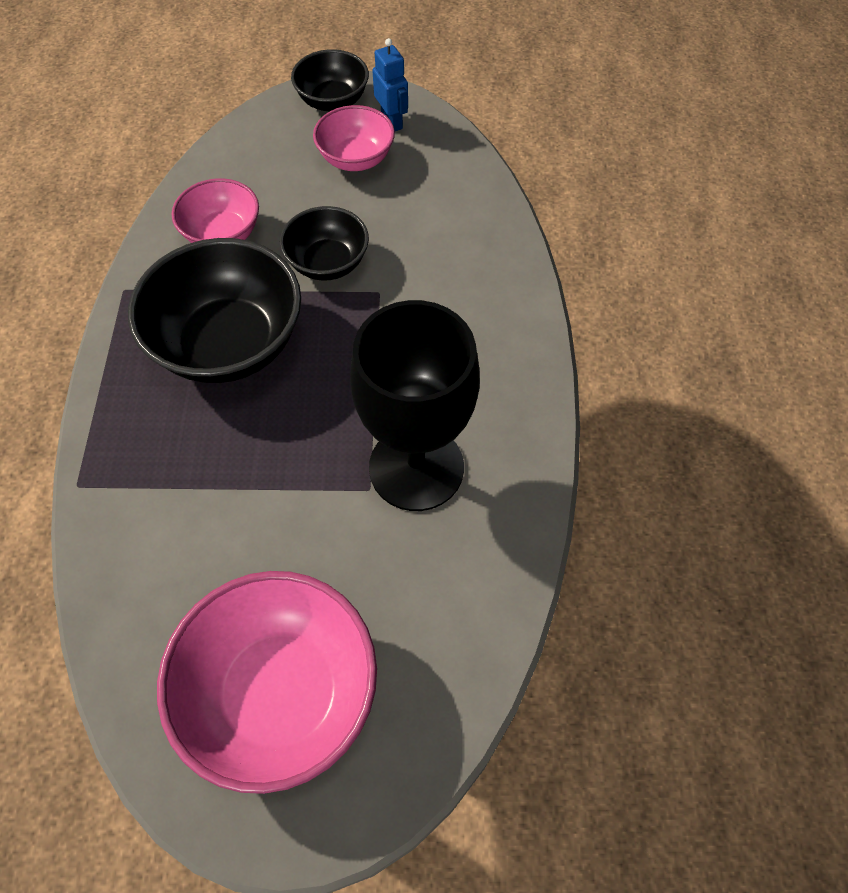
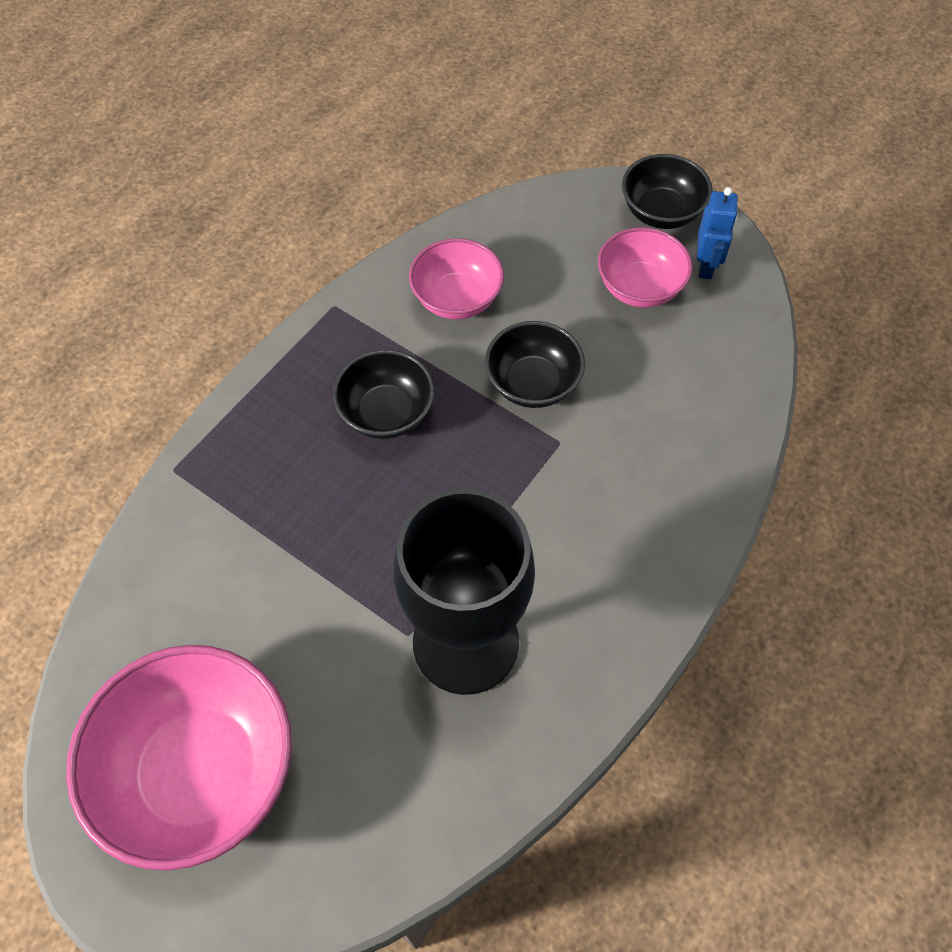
camera: 35 degrees right, 0 degrees up
black bowl [128,238,301,383] -> black bowl [333,350,435,439], size x0.57

